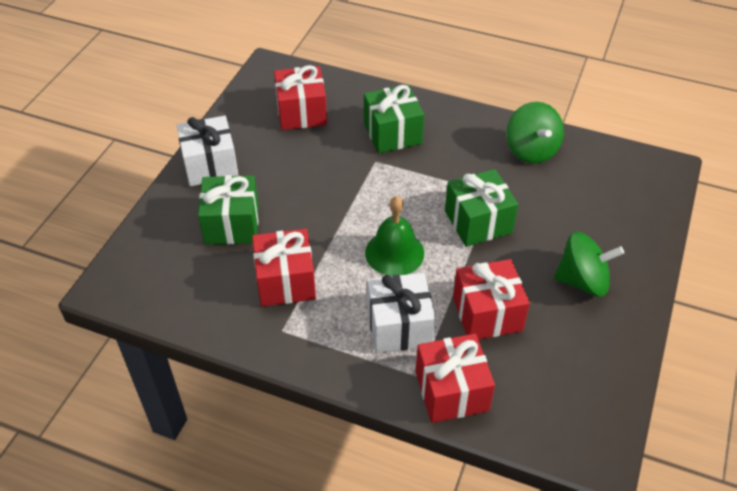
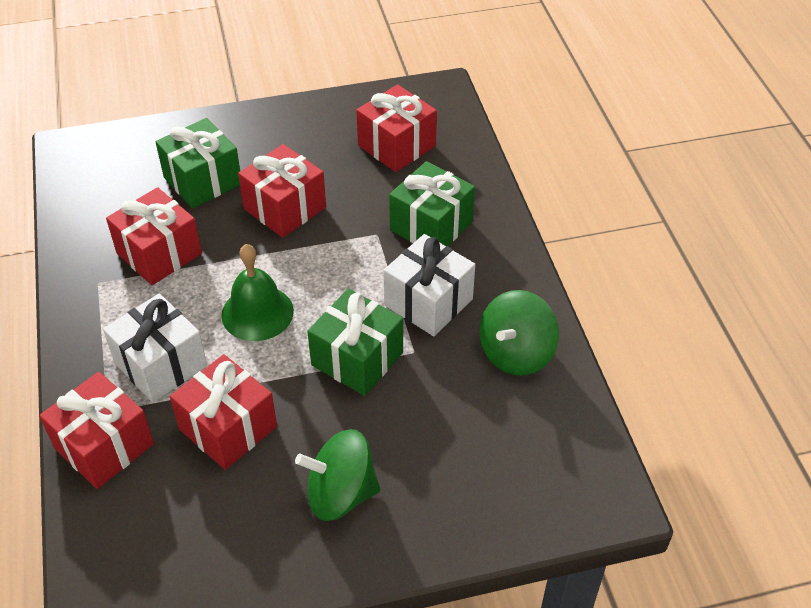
camera: 55 degrees right, 0 degrees up
white gift [177,116,239,186] -> white gift moved to [384,234,475,336]
green spinning top [554,232,624,297] -> green spinning top turned 120 degrees clockwise [295,429,380,521]
none -> red gift [238,144,326,238]

